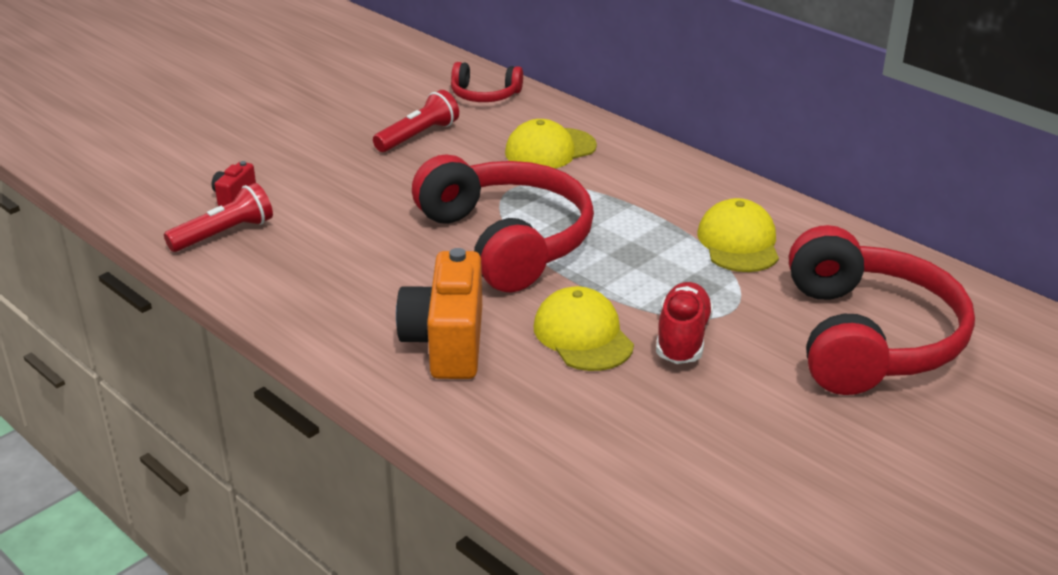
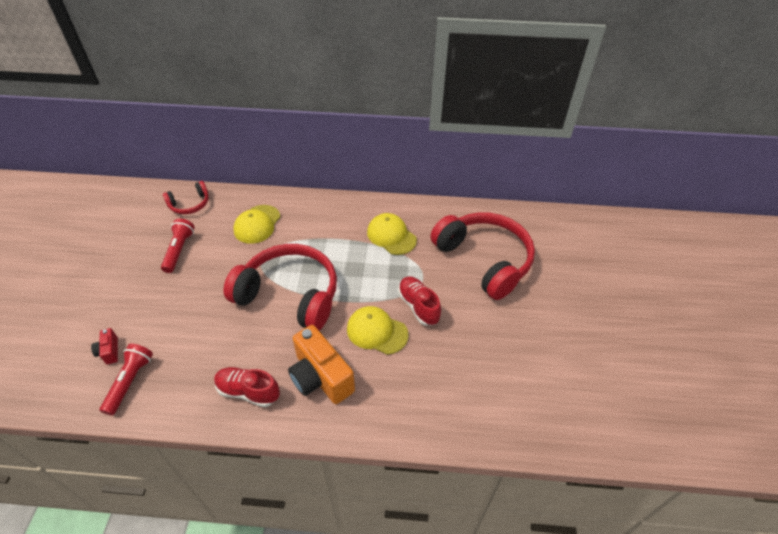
camera: 40 degrees left, 15 degrees up
none -> red shoe [214,367,280,407]

